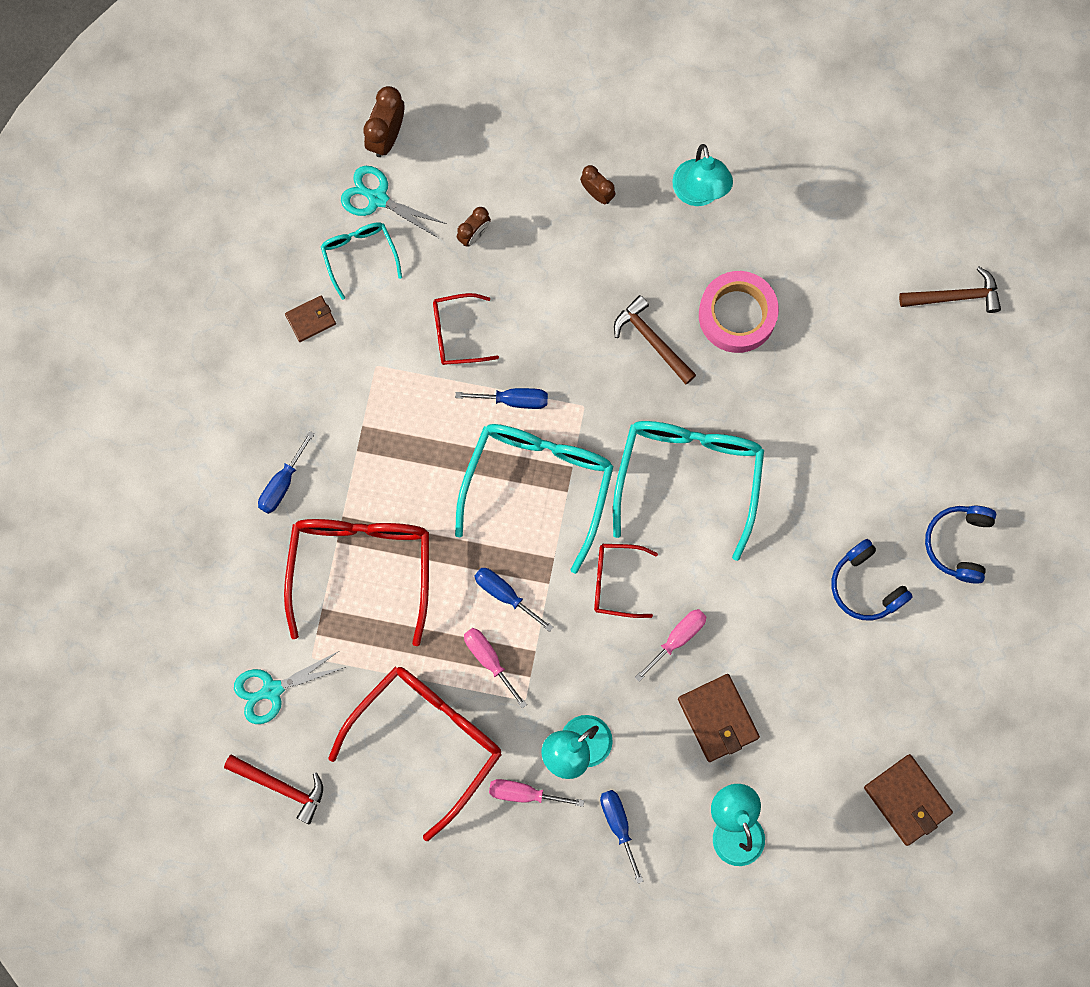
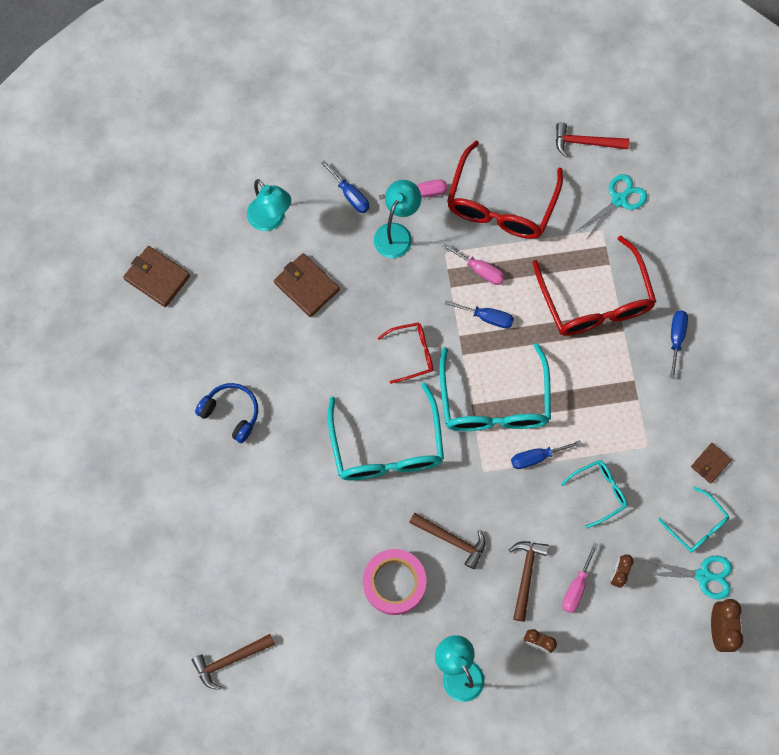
camera: 160 degrees right, 5 degrees down
red glasses [433,293,499,365] -> turquoise glasses [561,460,627,528]
pink screwdriver [634,609,706,682] -> pink screwdriver moved to [562,543,598,613]
blue headphones [925,506,996,584] -> none
none -> brown hammer [509,541,549,622]

